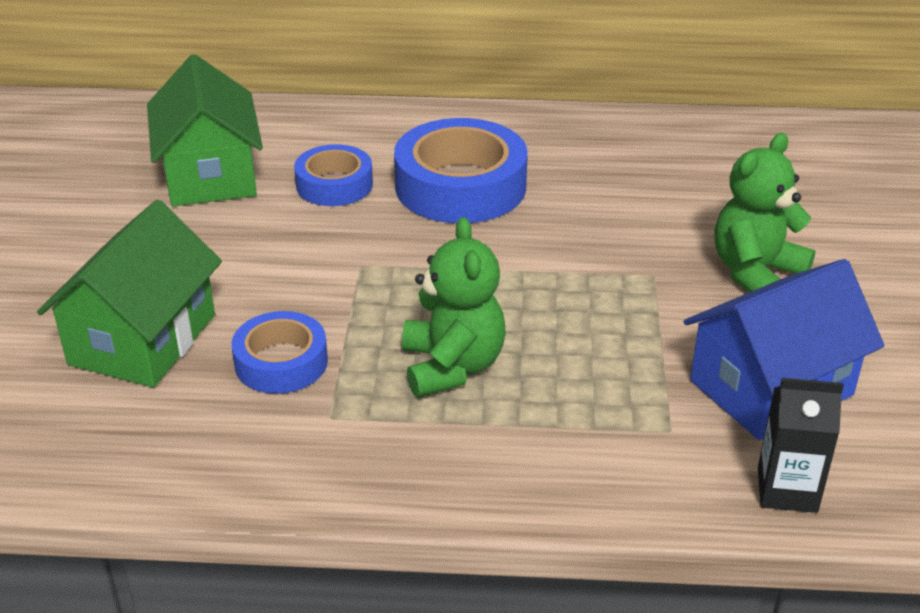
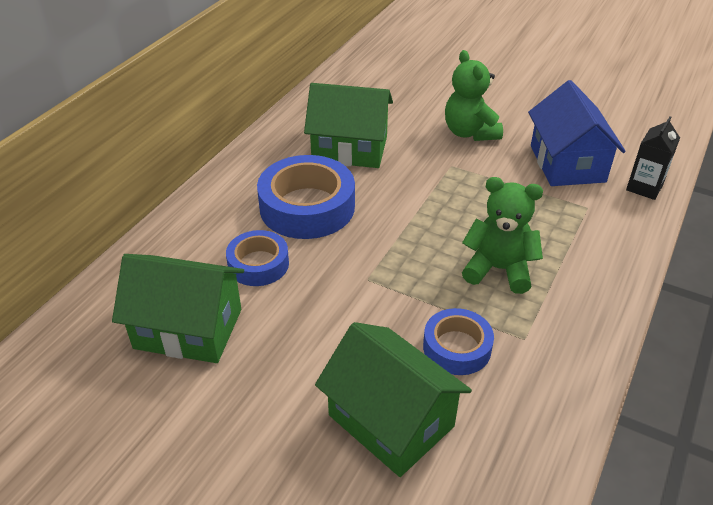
camera: 65 degrees left, 5 degrees up
none -> green house [304,83,393,168]

